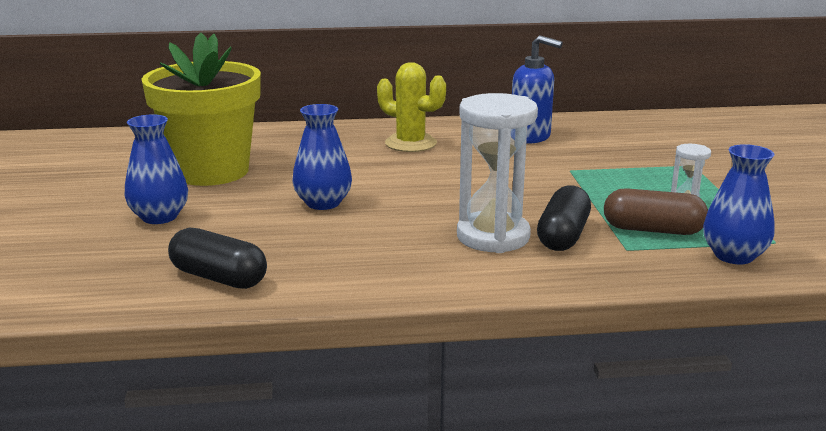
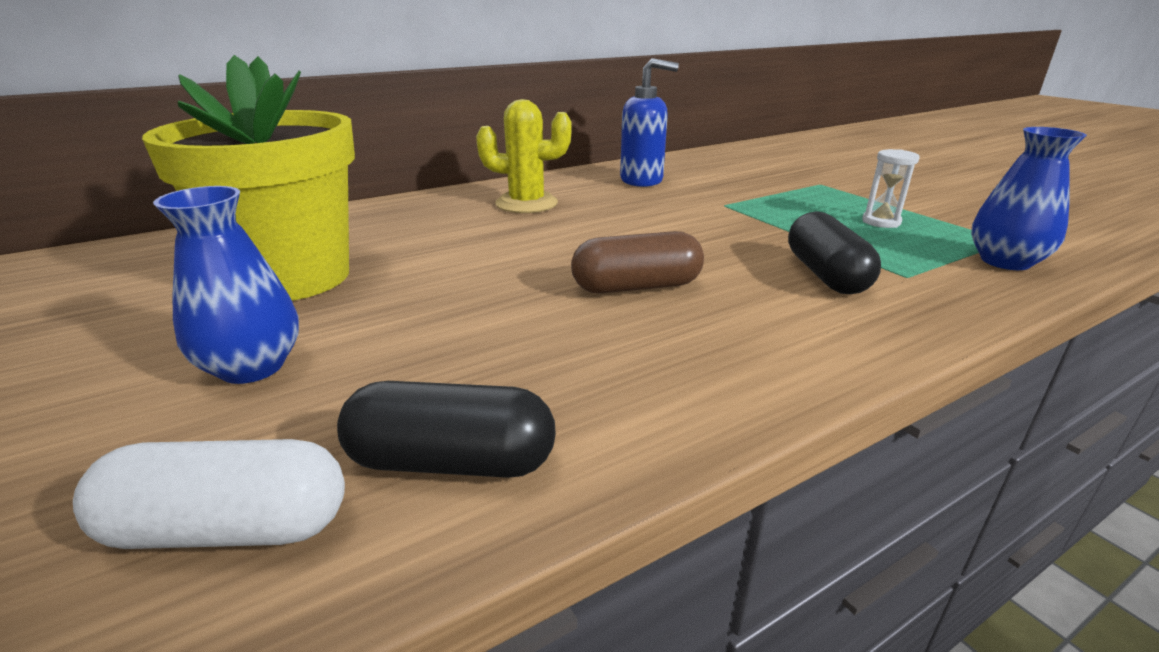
camera: 25 degrees left, 5 degrees up
blue vase [292,104,352,210] -> none
white hourglass [457,93,538,253] -> none
brown capsule [604,188,708,235] -> brown capsule moved to [571,231,704,294]
none -> white capsule [73,439,345,549]

